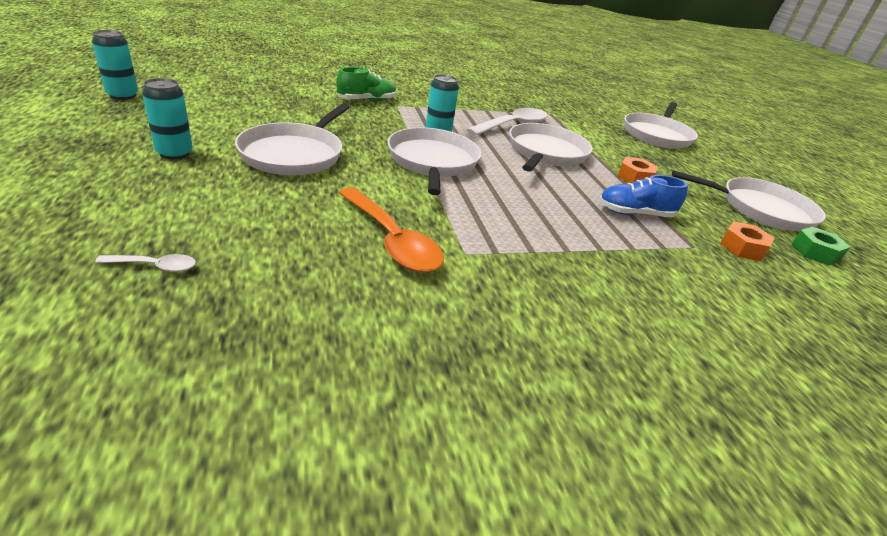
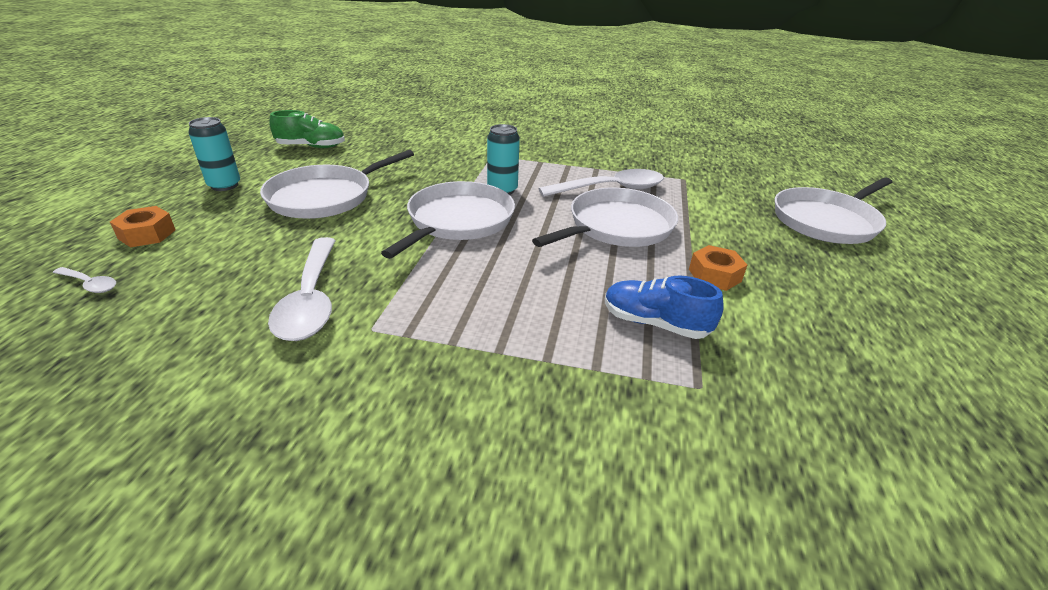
camera: 30 degrees right, 0 degrees up
turquoise can [92,30,138,100] -> none
green shoe [336,67,396,101] -> green shoe moved to [269,110,345,148]
orange spoon [339,187,444,272] -> white spoon [268,237,336,341]
white pan [672,170,826,231] -> none
orange nut [720,221,774,261] -> orange nut moved to [110,206,176,247]
green nut [792,227,850,266] -> none

